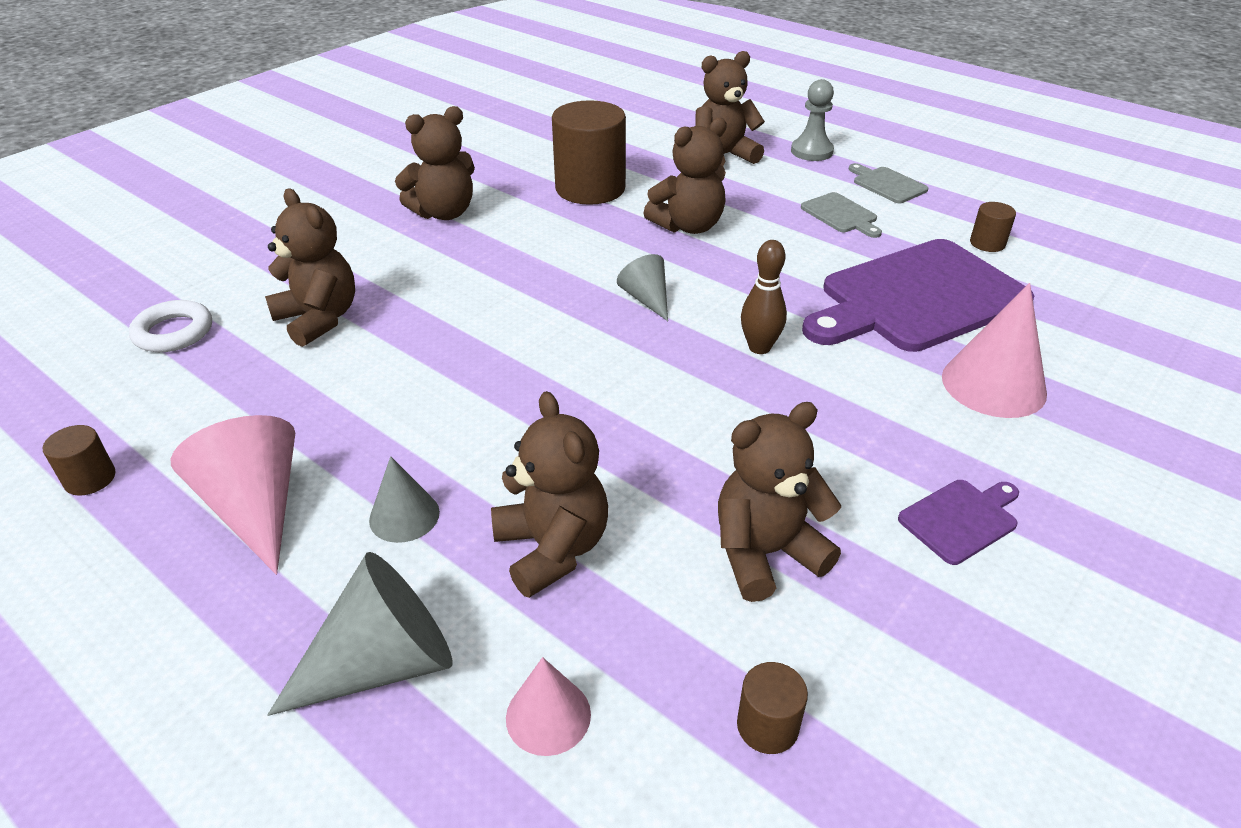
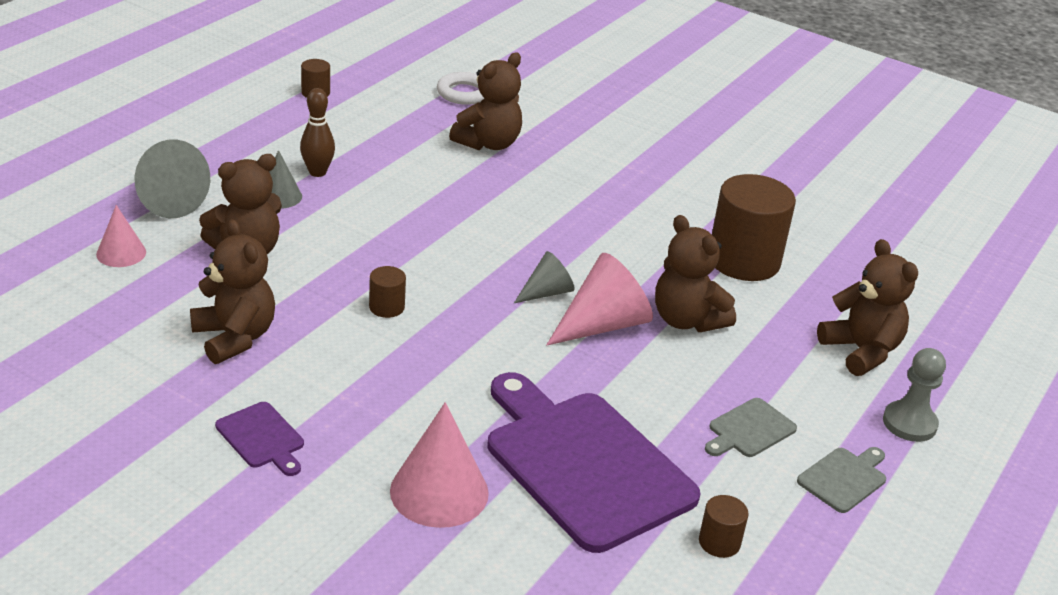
camera: 80 degrees right, 5 degrees down
pink cone [171,415,295,575] -> pink cone moved to [547,253,653,345]
brown teddy bear [395,106,475,220] -> none
brown cylinder [737,662,808,754] -> brown cylinder moved to [369,266,406,318]
brown bowling pin [741,240,787,354] -> brown bowling pin moved to [300,88,335,177]

